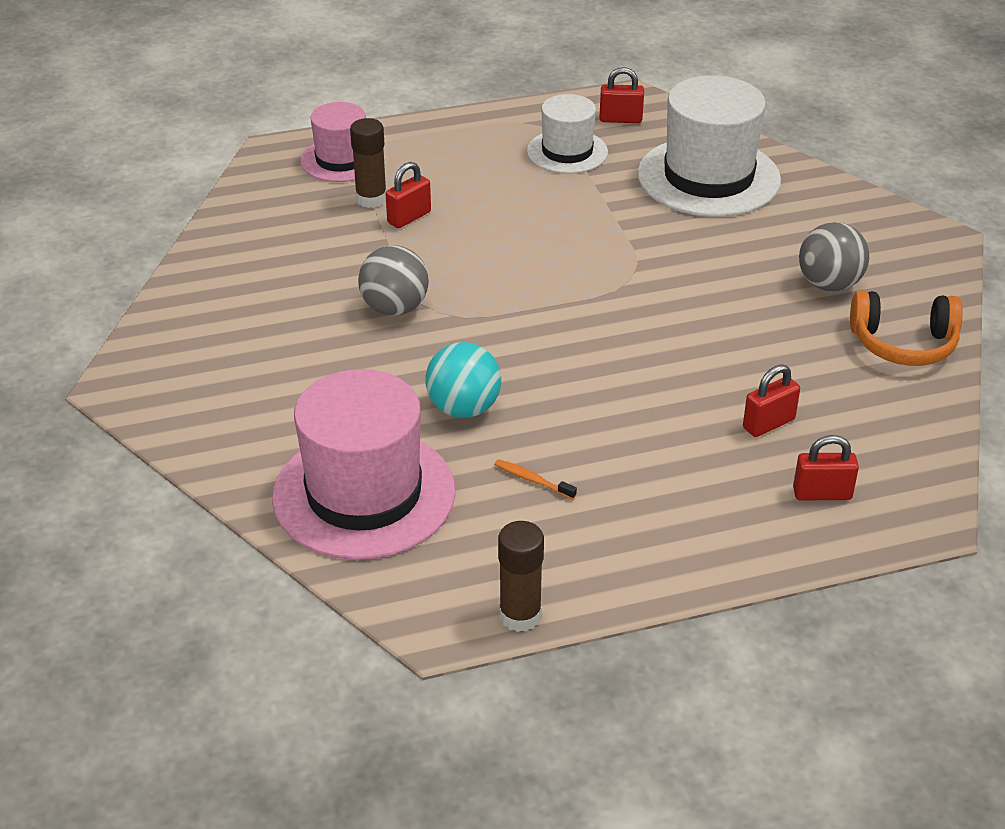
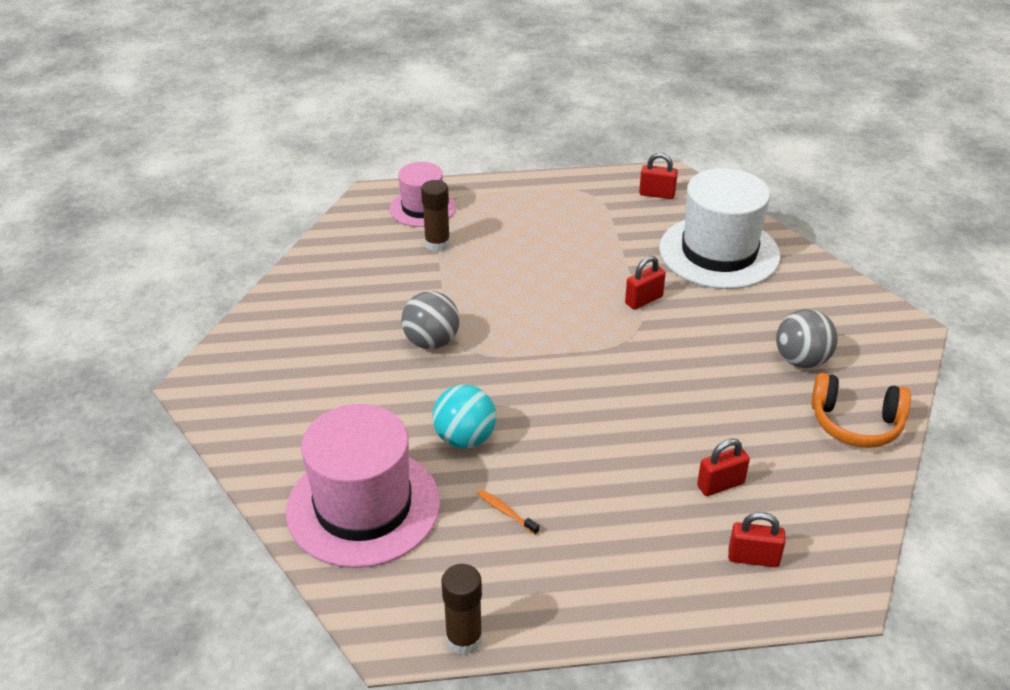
camera: 10 degrees right, 0 degrees up
red padlock [386,162,431,228] -> red padlock moved to [625,256,666,310]
white hat [527,94,608,174] -> none

